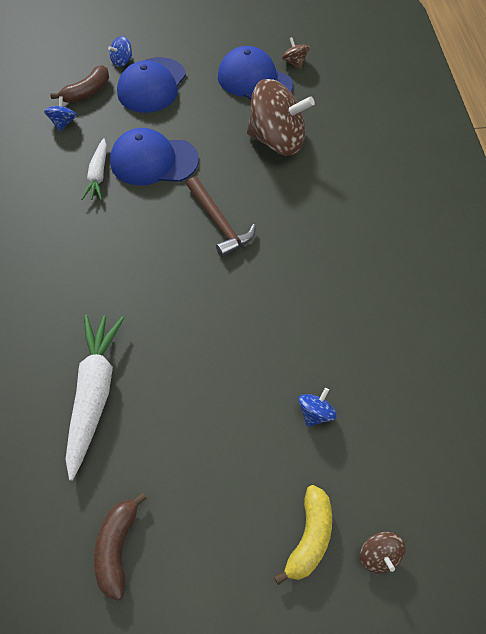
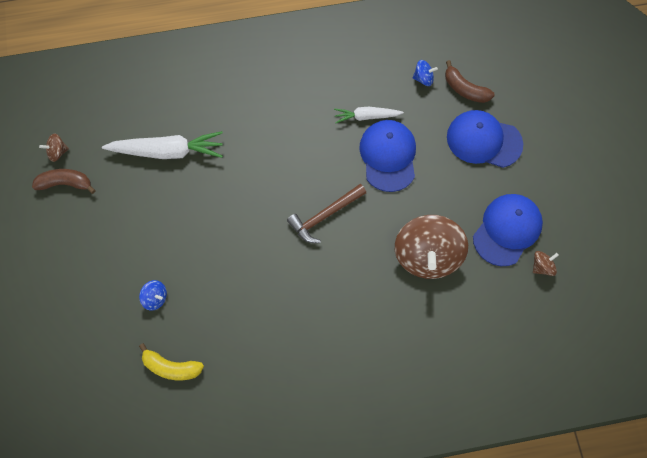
camera: 85 degrees right, 10 degrees up
blue spinning top [108,36,132,67] -> none
yellow banana [274,485,332,585] -> yellow banana moved to [139,343,204,381]
brown spinning top [360,532,406,573] -> brown spinning top moved to [39,133,69,162]

